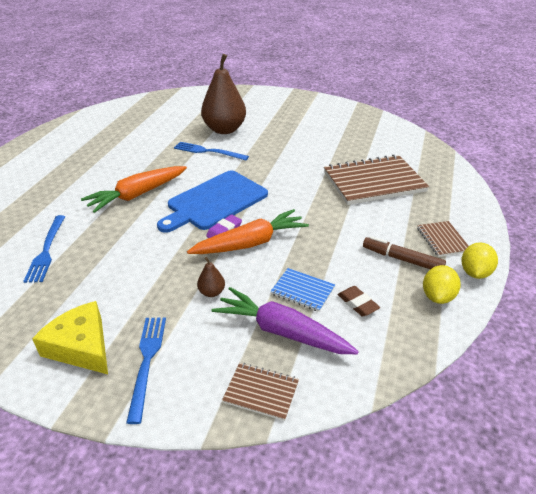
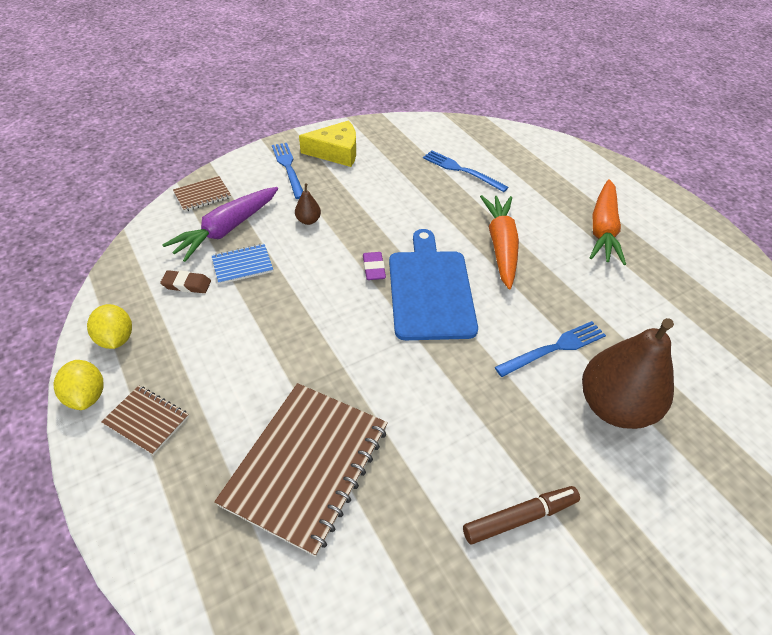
camera: 130 degrees right, 10 degrees up
blue fork [126,318,166,424] -> blue fork turned 150 degrees counterclockwise [272,143,303,199]
orange carrot [187,209,309,254] -> orange carrot moved to [590,179,626,265]
purple carrot [211,287,359,354] -> purple carrot turned 150 degrees clockwise [162,187,278,262]
brown marker [363,236,446,269] -> brown marker moved to [463,486,580,544]

